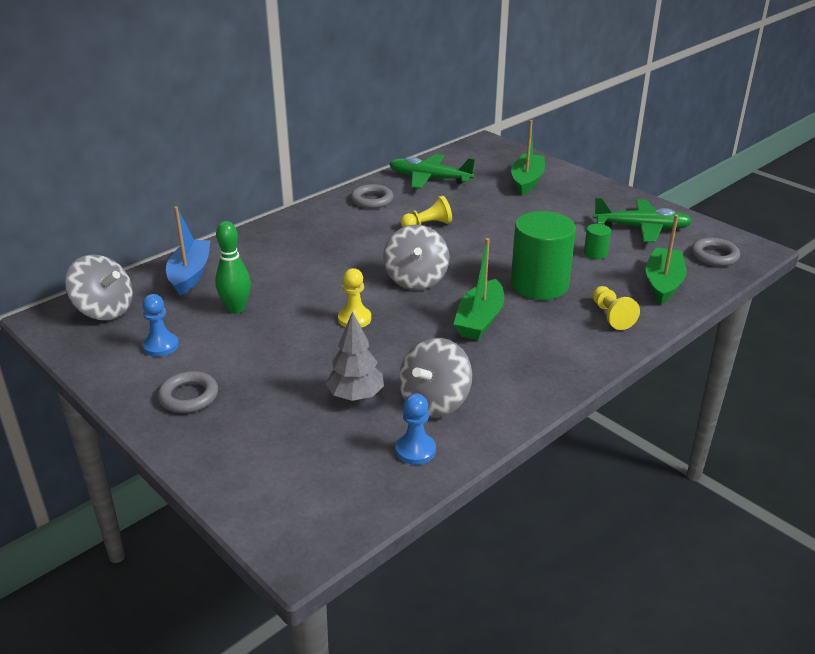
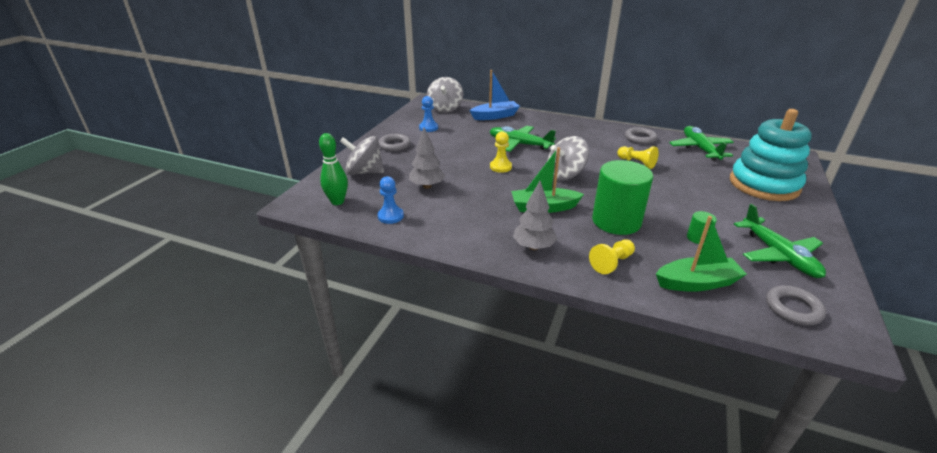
camera: 65 degrees right, 0 degrees up
green bowling pin [215,221,251,314] -> green bowling pin moved to [319,133,348,205]
grey spinning top [399,338,472,418] -> grey spinning top moved to [340,136,384,175]
green boat [511,120,545,196] -> turquoise stacking toy [730,109,812,201]
none -> green plane [490,126,556,152]
none -> grey tree [513,181,557,250]

